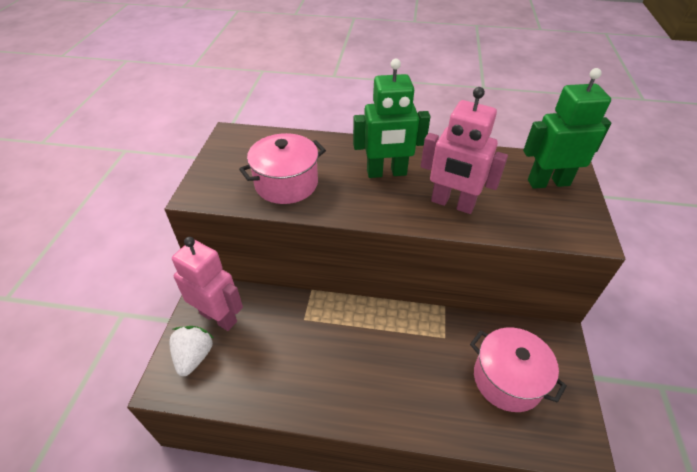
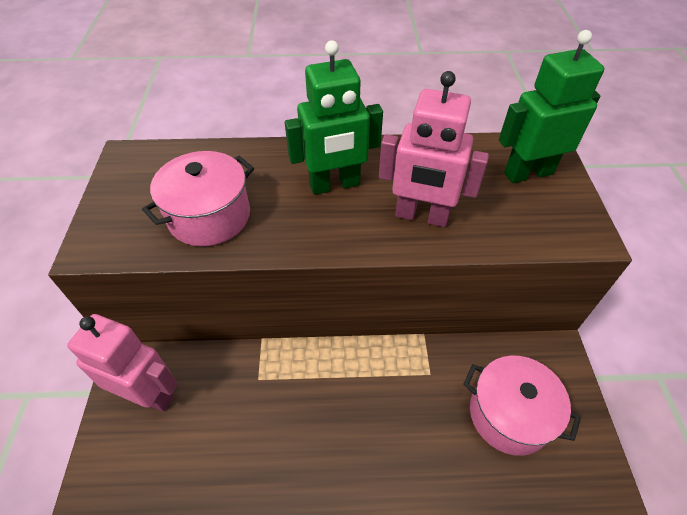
camera: 10 degrees left, 5 degrees up
white strawberry [169,326,213,376] -> none

